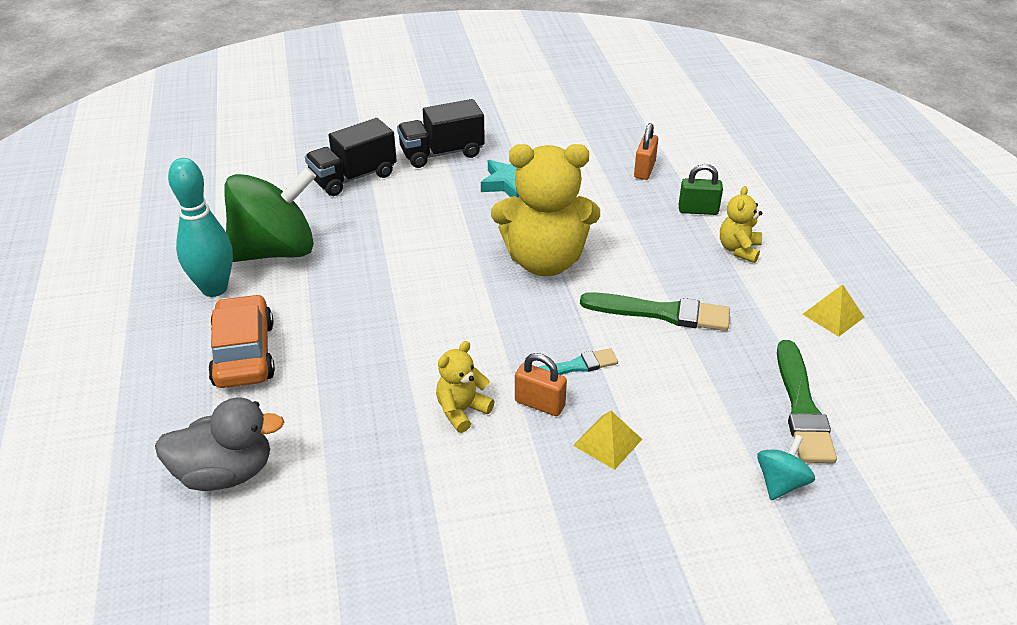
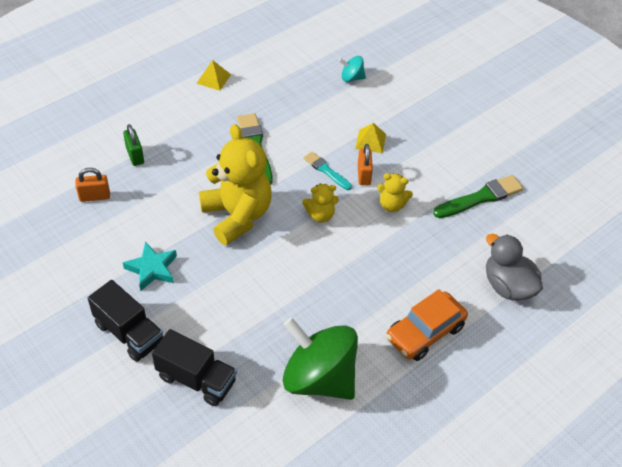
camera: 120 degrees left, 10 degrees up
turquoise bowling pin [168,158,233,297] -> none
yellow teddy bear [720,186,762,263] -> yellow teddy bear moved to [302,184,339,222]
green brush [777,340,837,463] -> green brush moved to [433,175,524,218]

